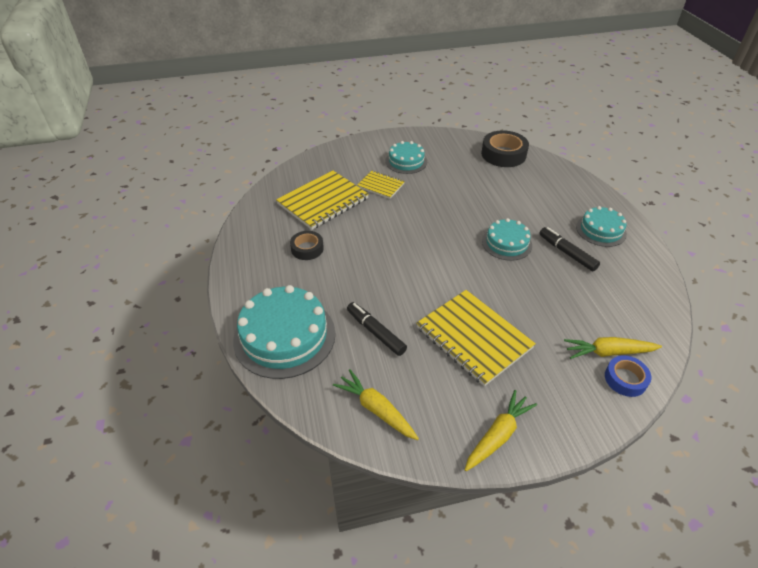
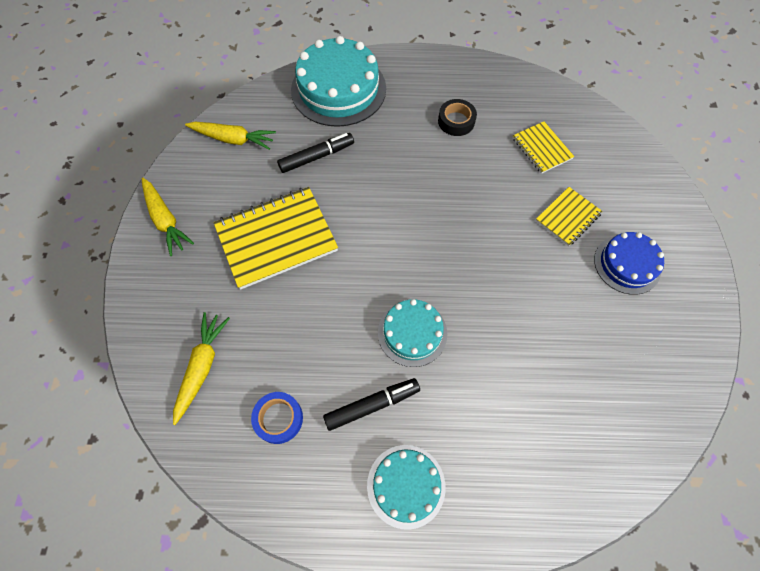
camera: 105 degrees right, 20 degrees up
yellow notebook [276,171,369,230] -> yellow notebook [512,121,575,174], size x0.54
yellow carrot [333,369,419,440] -> yellow carrot turned 45 degrees clockwise [185,122,276,150]
turquoise cake [385,141,427,174] -> blue cake [594,232,664,295]
black tape [481,130,529,167] -> none
blue tape [605,355,651,397] -> blue tape moved to [251,392,303,444]

